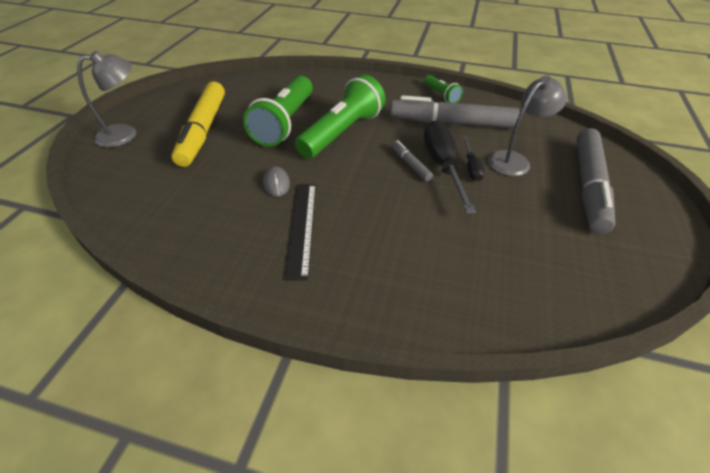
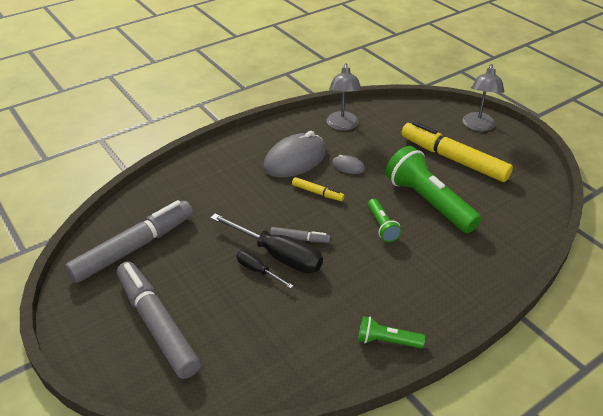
camera: 130 degrees right, 5 degrees down
black ruler [285,184,316,279] -> grey mouse [263,131,327,178]
green flashlight [295,74,386,159] -> green flashlight [368,199,402,242], size x0.50
grey marker [390,95,520,128] -> grey marker moved to [65,200,193,283]
grey lamp [488,76,567,176] -> grey lamp moved to [326,63,362,131]
none -> yellow marker [292,177,344,201]

